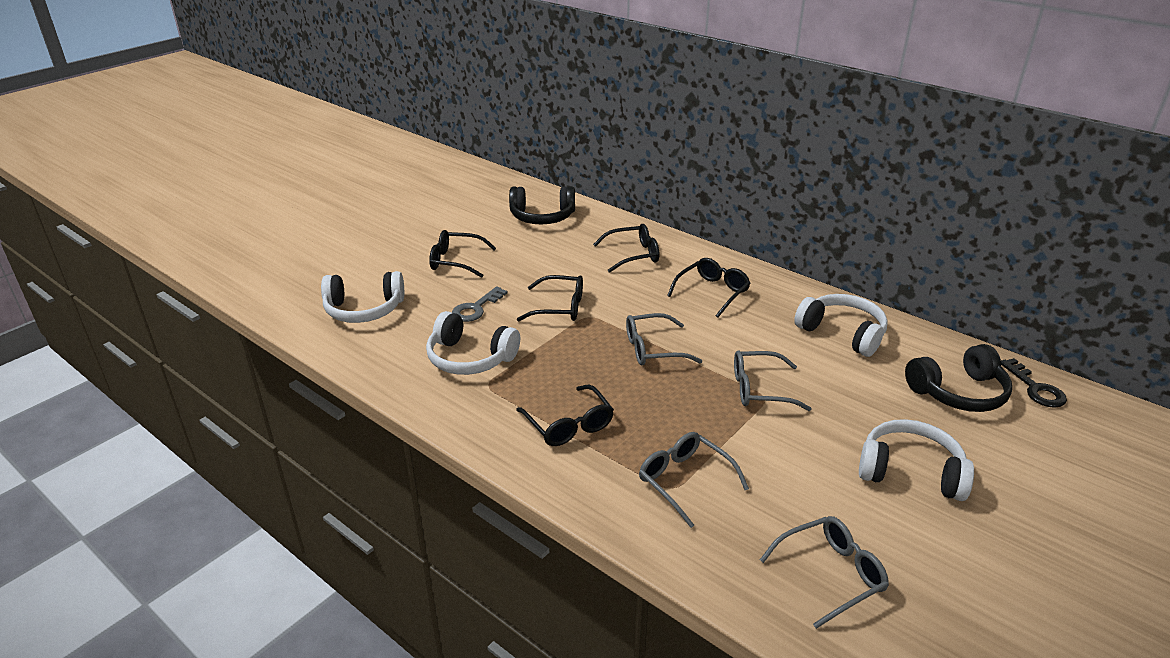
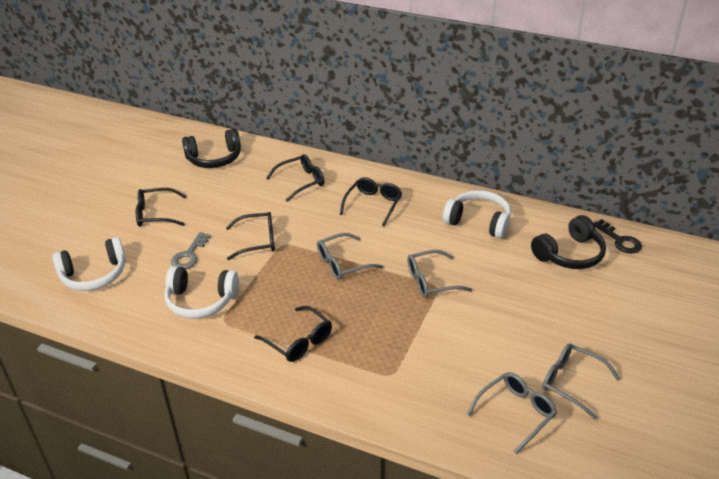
camera: 15 degrees left, 5 degrees up
grey glasses [639,432,749,528] -> grey glasses moved to [542,344,620,420]
white headphones [859,419,974,501] -> none

